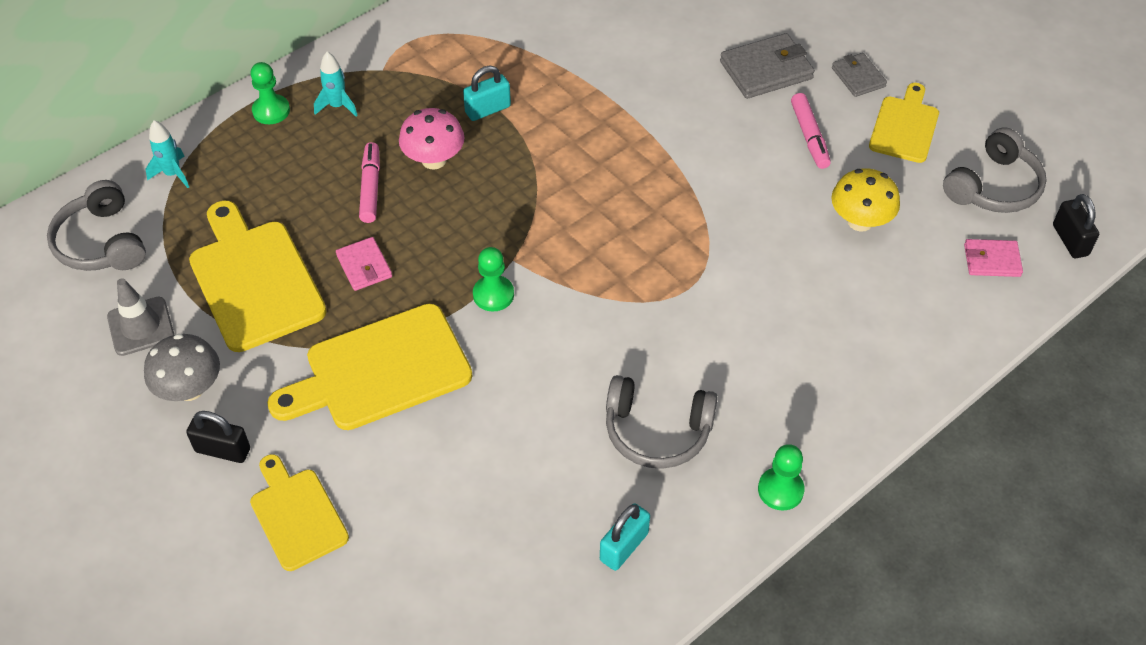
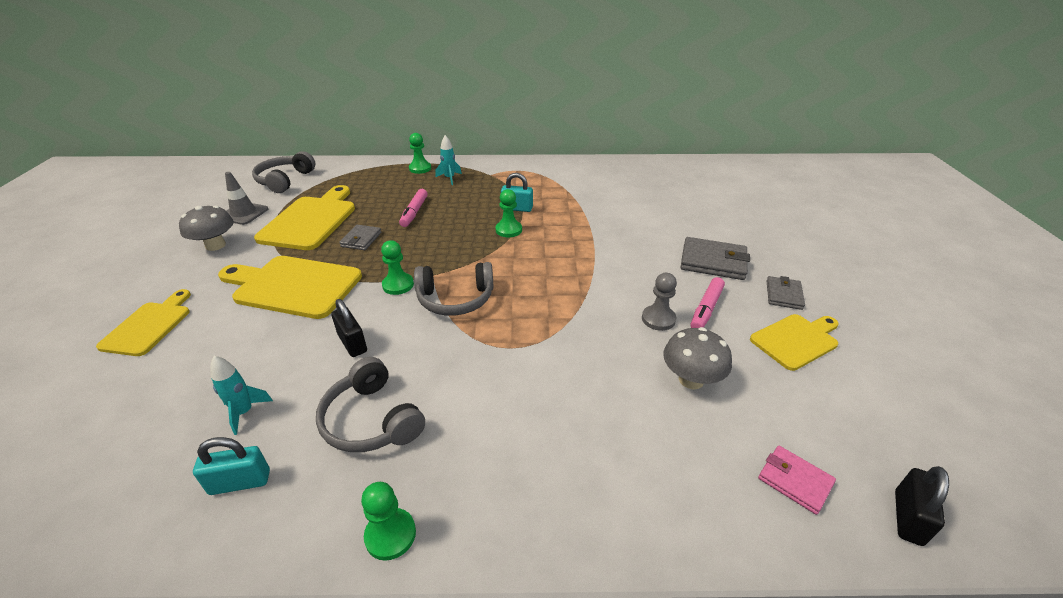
camera: 40 degrees right, 15 degrees down
turquoise rocket [145,120,189,188] -> turquoise rocket moved to [210,356,273,435]
black padlock [186,411,250,463] -> black padlock moved to [331,299,367,357]
pink wallet [336,237,392,291] -> grey wallet [339,225,381,250]
pink marker [359,142,380,223] -> pink marker turned 150 degrees clockwise [399,189,428,227]
pink mushroom [399,108,464,170] -> none
yellow mushroom [831,168,900,231] -> grey mushroom [663,327,732,390]
grey headphones [943,127,1046,213] -> grey headphones moved to [414,262,494,316]
none -> green pawn [496,189,522,237]
none -> grey pawn [642,273,677,331]

